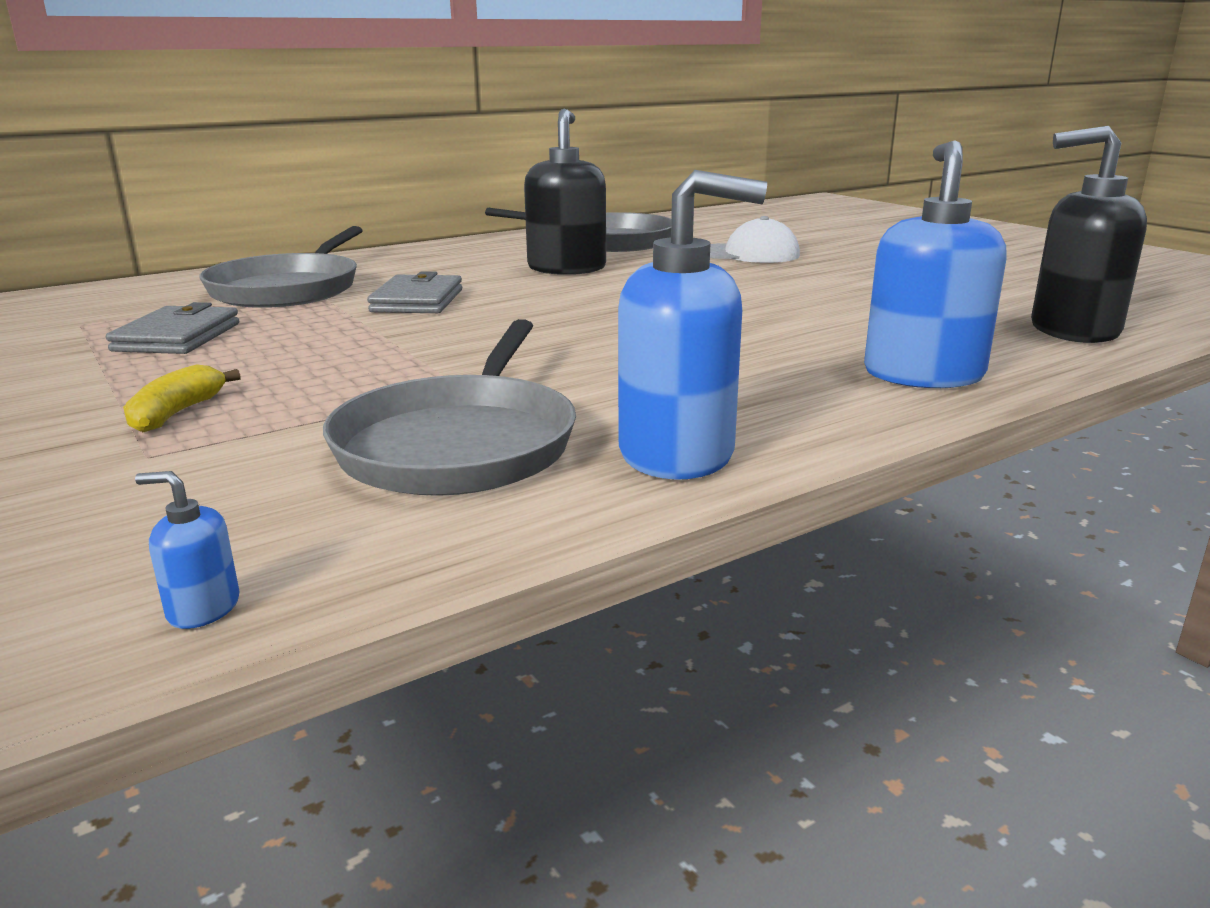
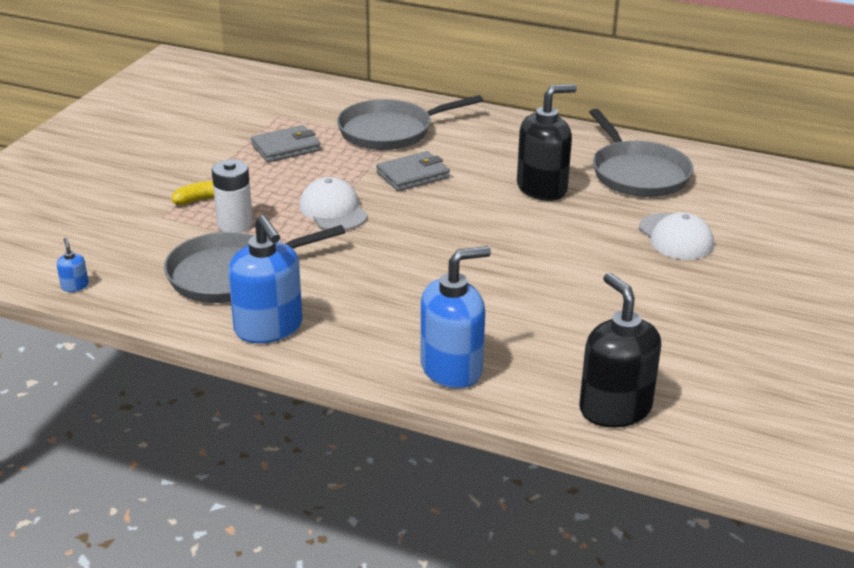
camera: 55 degrees right, 10 degrees up
none -> white battery [212,160,253,233]
none -> white cap [299,177,368,230]

